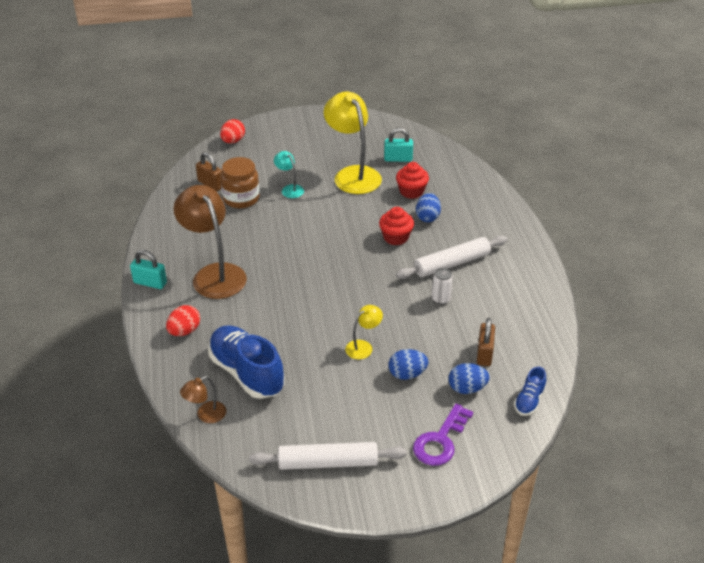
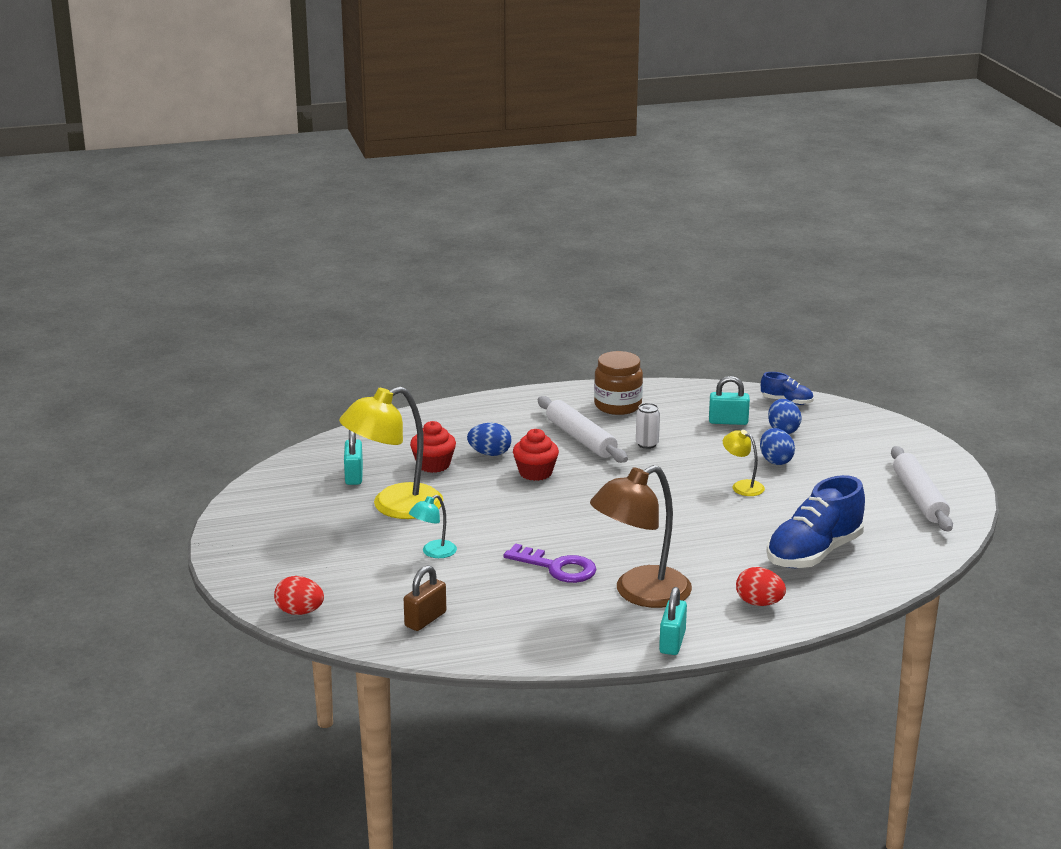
camera: 95 degrees left, 15 degrees down
brown lamp [180,376,226,423] -> none
brown jar [221,157,260,208] -> brown jar moved to [594,351,643,415]
purple key [413,404,473,466] -> purple key moved to [503,543,597,583]
brown padlock [477,318,495,366] -> turquoise padlock [709,376,750,425]

